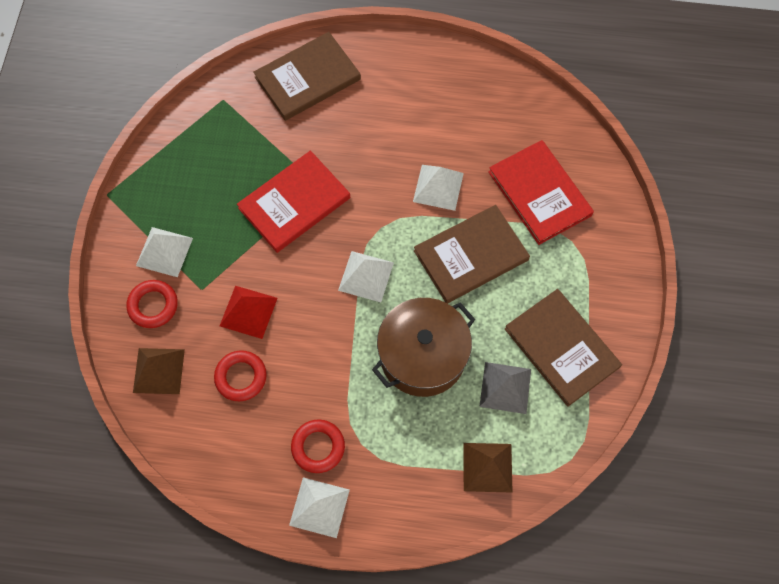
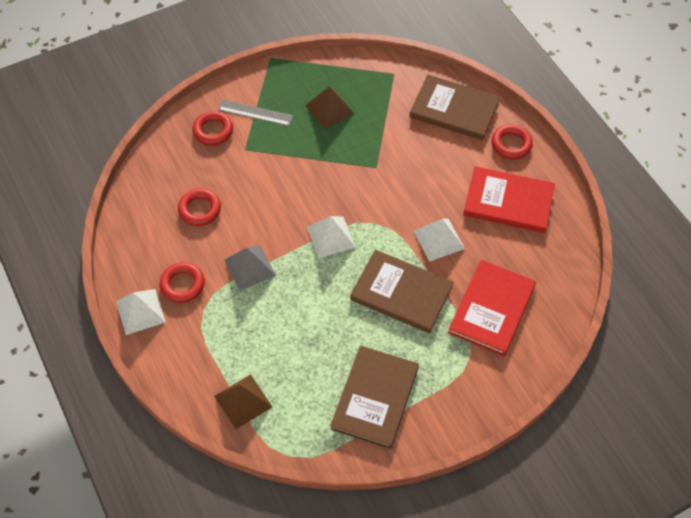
camera: 55 degrees right, 10 degrees down
brown pyramid [133,348,185,394] -> brown pyramid moved to [305,86,355,129]
white pyramid [136,227,193,277] -> grey ruler [218,99,293,126]
red pyramid [220,286,278,339] -> none
red book [237,151,350,253] -> red book moved to [463,166,555,233]
brown pot [372,298,475,397] -> none
grey pyramid [479,362,531,414] -> grey pyramid moved to [224,245,276,291]
none -> red ring [492,125,533,159]

